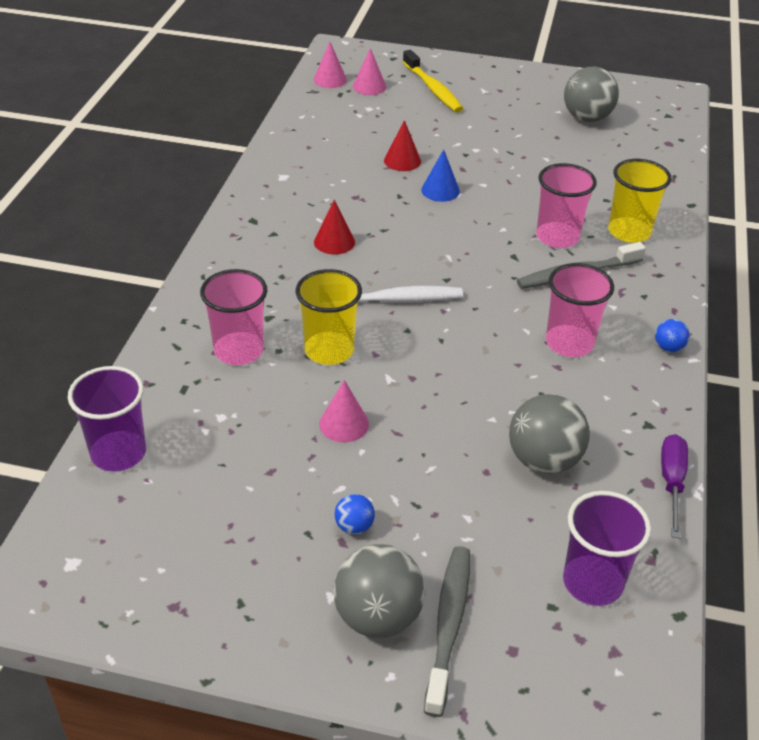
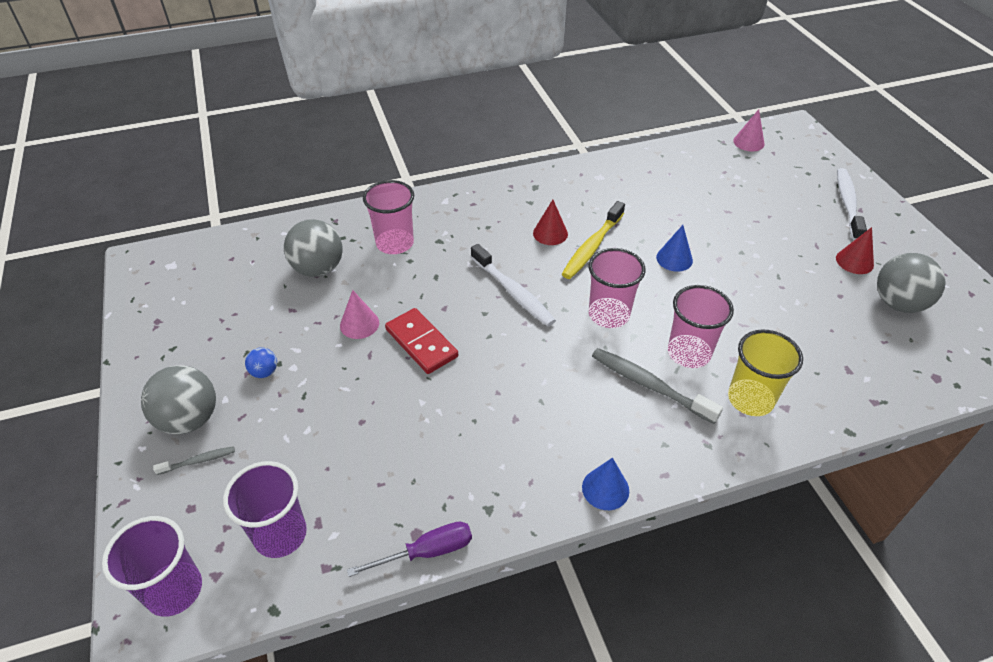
camera: 60 degrees right, 5 degrees up
purple cup [68,366,146,472] -> purple cup moved to [102,516,202,617]
yellow cup [295,269,362,365] -> none
pink cone [353,48,386,95] -> none
red cone [384,120,421,171] -> red cone moved to [836,227,874,274]
yellow toothbrush [403,50,463,112] -> yellow toothbrush moved to [562,201,625,279]
grey toothbrush [424,546,470,717] -> grey toothbrush [153,446,235,475], size x0.51
grey ball [509,394,590,474] -> grey ball moved to [284,219,343,277]
pink cup [546,263,614,357] -> pink cup moved to [589,248,646,328]
blue ball [655,319,690,352] -> blue cone [582,457,629,510]
none -> red domino [385,308,458,374]
none -> white toothbrush [837,168,867,240]

